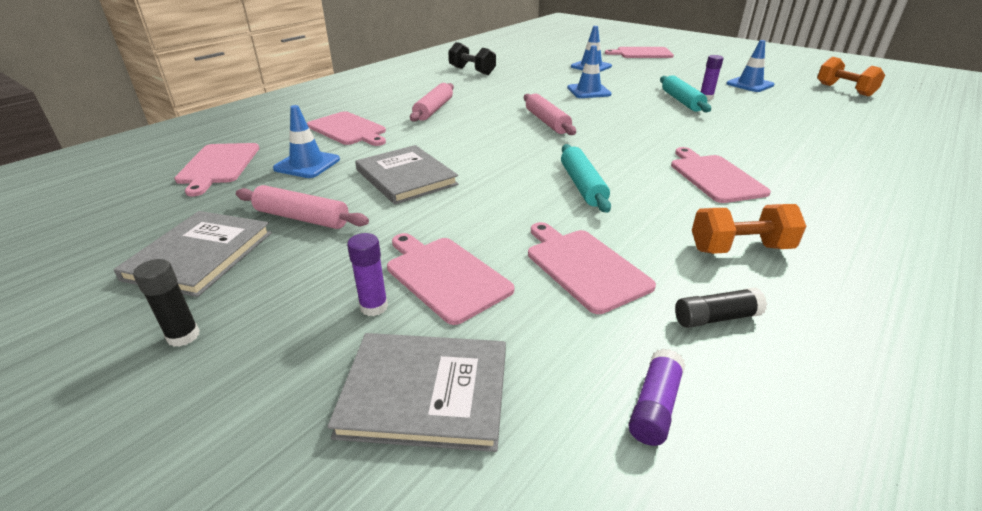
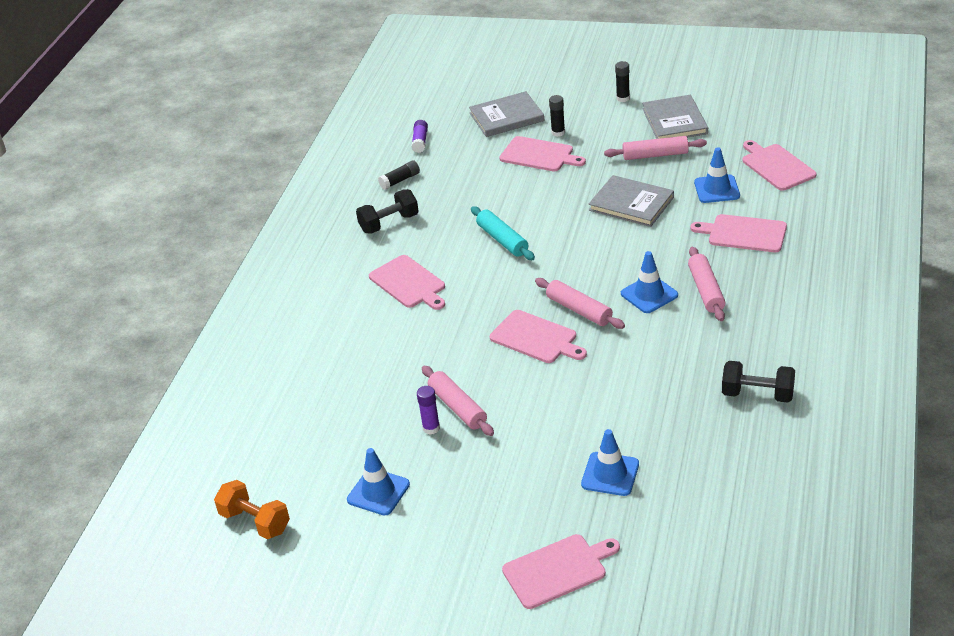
camera: 160 degrees right, 5 degrees up
purple glue stick [347,233,388,316] -> black glue stick [549,95,565,137]
pink cutting board [528,222,656,314] -> pink cutting board moved to [490,310,587,363]
blue traffic cone [567,45,612,98] -> blue traffic cone moved to [621,251,678,313]
turquoise rolling pin [660,75,711,112] -> pink rolling pin [422,366,494,436]
orange dumbbell [692,204,806,254] -> black dumbbell [356,189,419,234]

